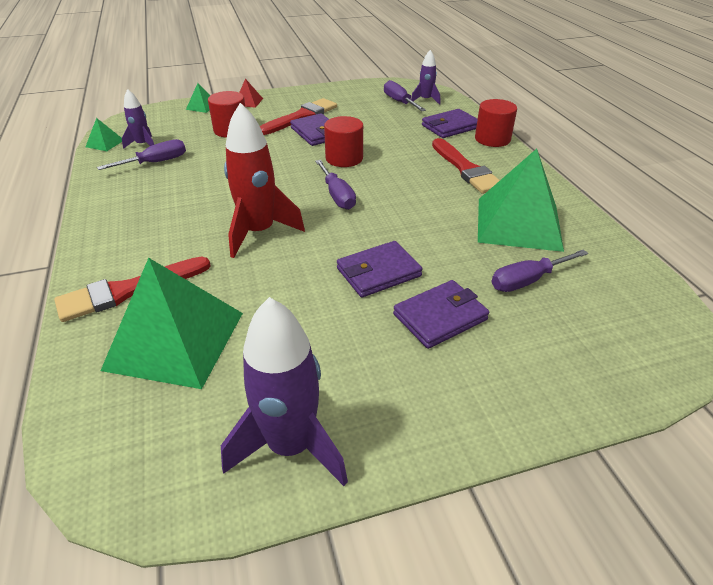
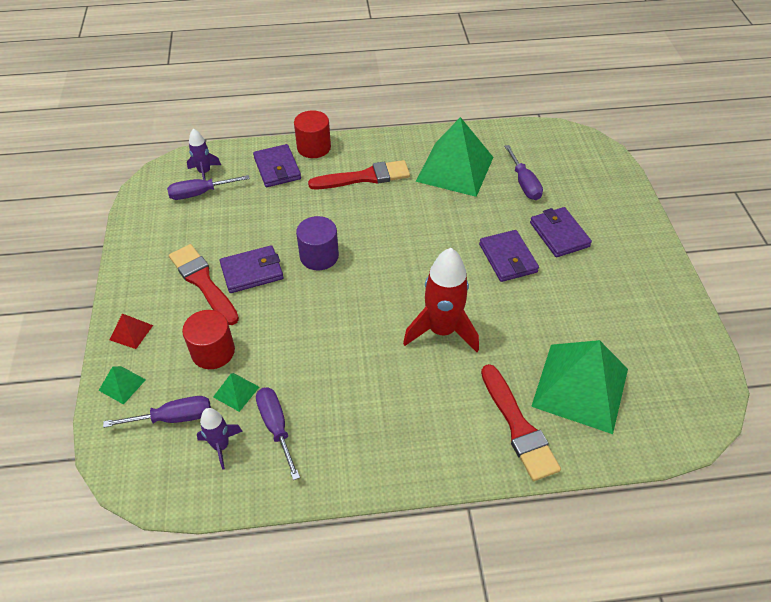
camera: 80 degrees left, 10 degrees up
green pyramid [86,118,122,151] -> green pyramid moved to [213,373,259,412]
purple rocket [221,297,348,486] -> none
purple screwdriver [315,160,356,210] -> purple screwdriver moved to [103,396,211,428]
red cylinder [324,116,363,167] -> purple cylinder [296,216,339,270]

